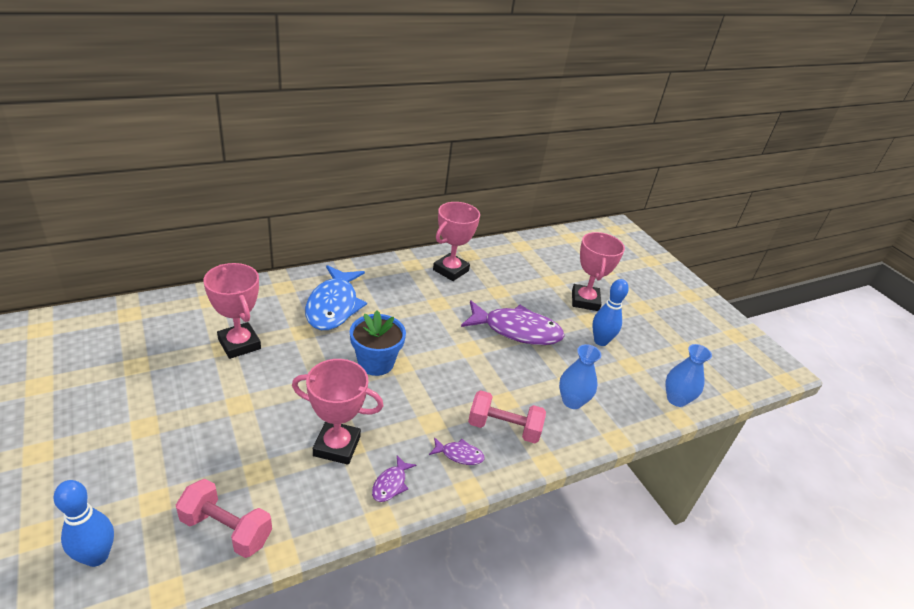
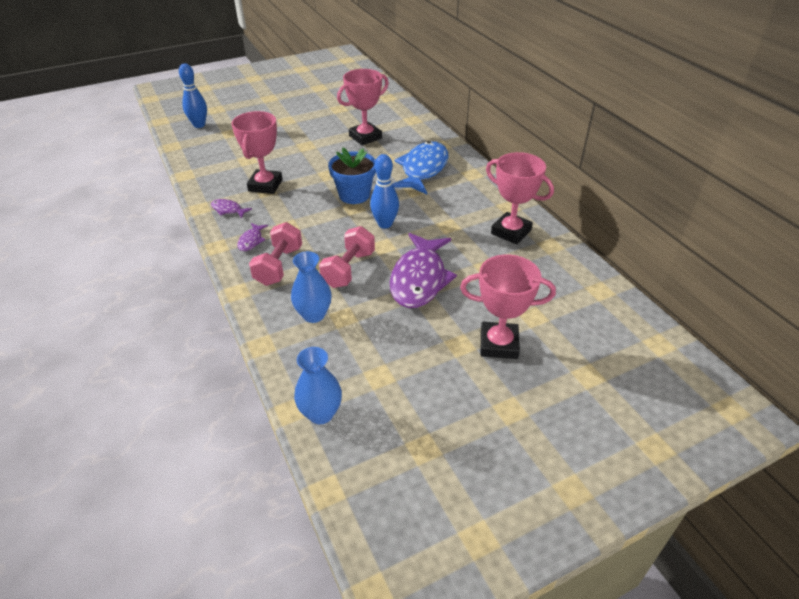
camera: 95 degrees right, 5 degrees up
pink dumbbell [176,479,272,558] -> pink dumbbell moved to [319,226,375,288]
blue fish [305,265,367,330] -> blue fish turned 105 degrees clockwise [393,141,448,195]
blue bowling pin [592,279,629,346] -> blue bowling pin moved to [370,154,399,228]

